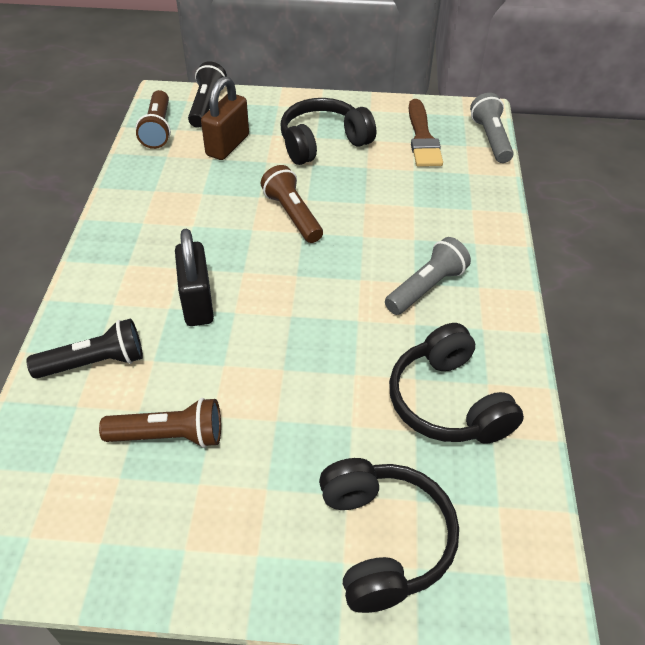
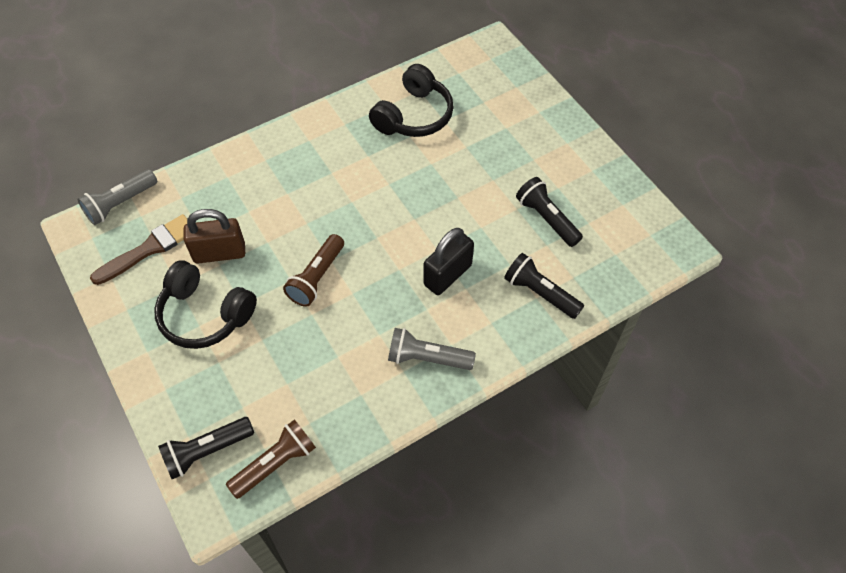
camera: 125 degrees left, 10 degrees up
brown flashlight [99,398,221,448] -> black flashlight [516,177,583,247]
brown padlock [201,76,249,160] -> brown padlock moved to [184,209,245,264]
black headphones [319,458,459,613] -> none
grey flashlight [385,237,471,315] -> grey flashlight moved to [388,328,476,370]

